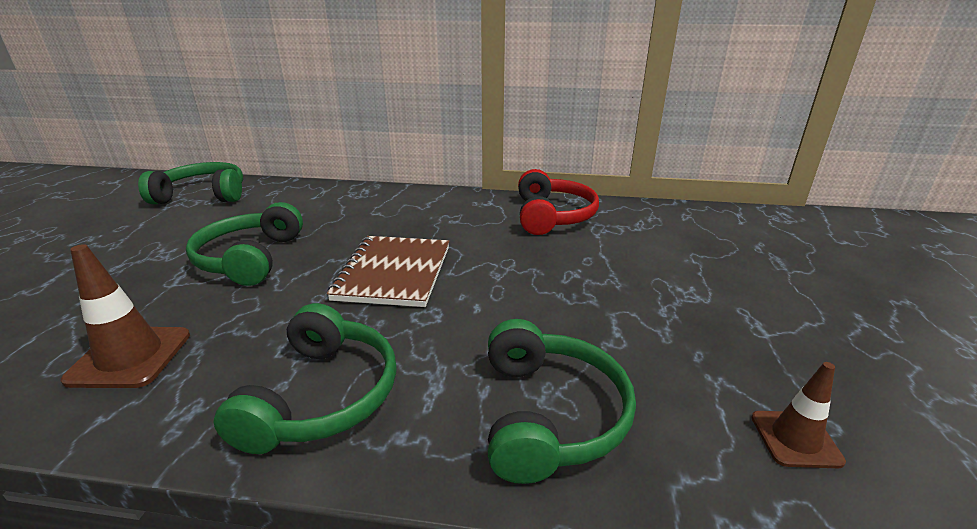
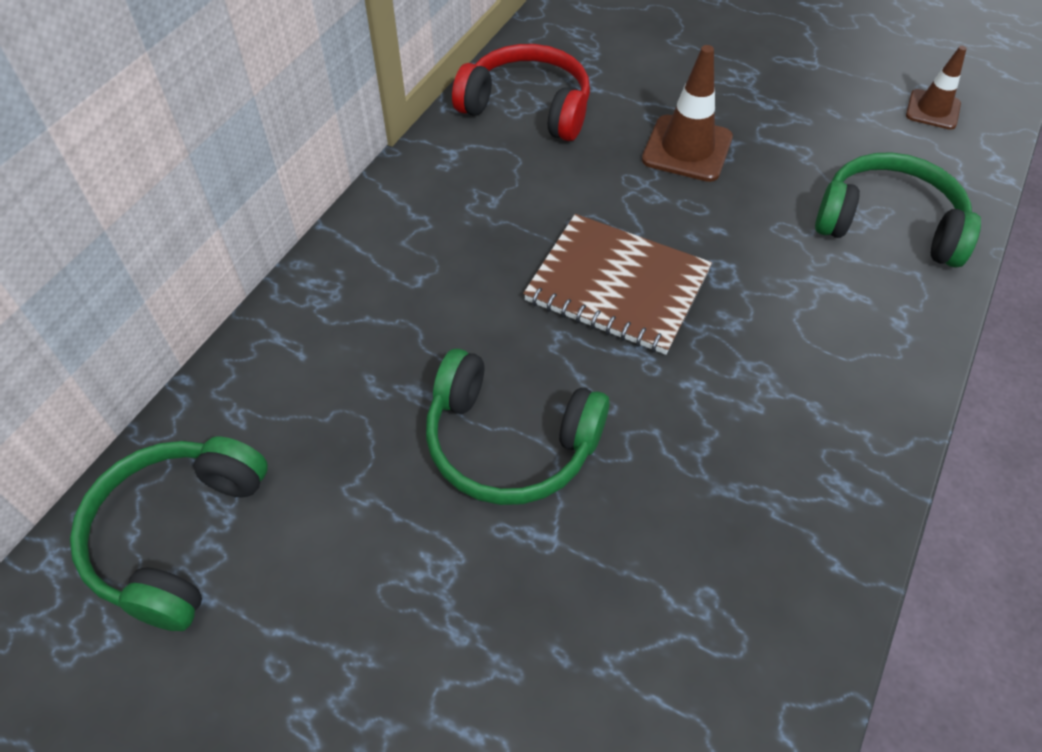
camera: 70 degrees left, 25 degrees up
brown traffic cone [61,244,190,388] -> brown traffic cone moved to [642,45,733,182]
green headphones [214,303,397,454] -> none

